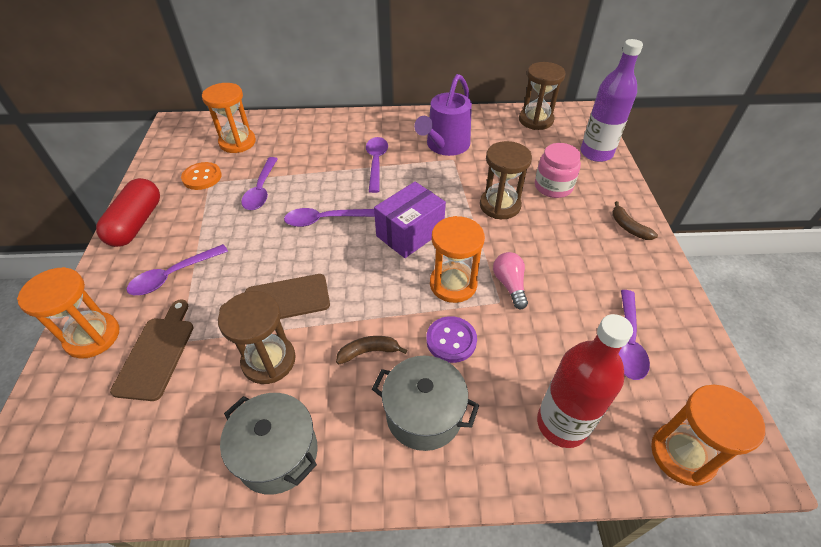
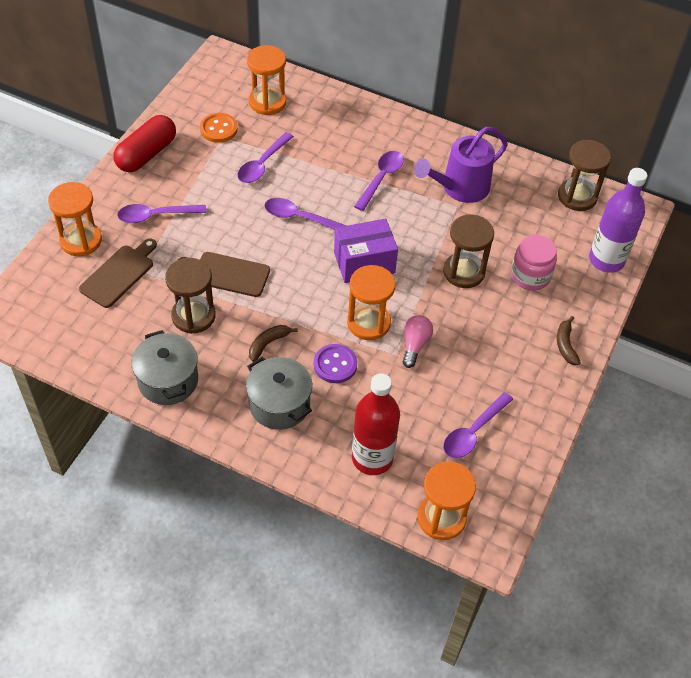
camera: 25 degrees right, 5 degrees up
brown banana [336,336,407,364] -> brown banana turned 60 degrees counterclockwise [249,325,298,362]

